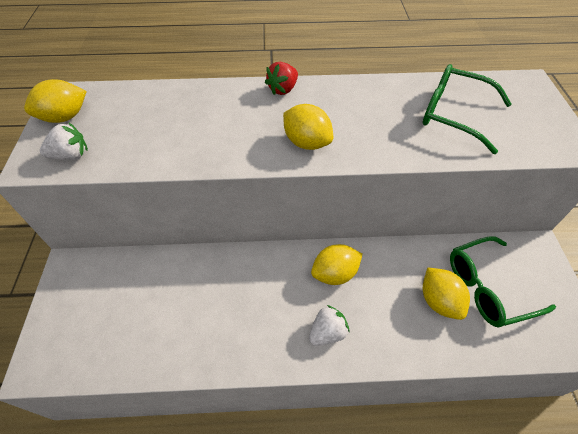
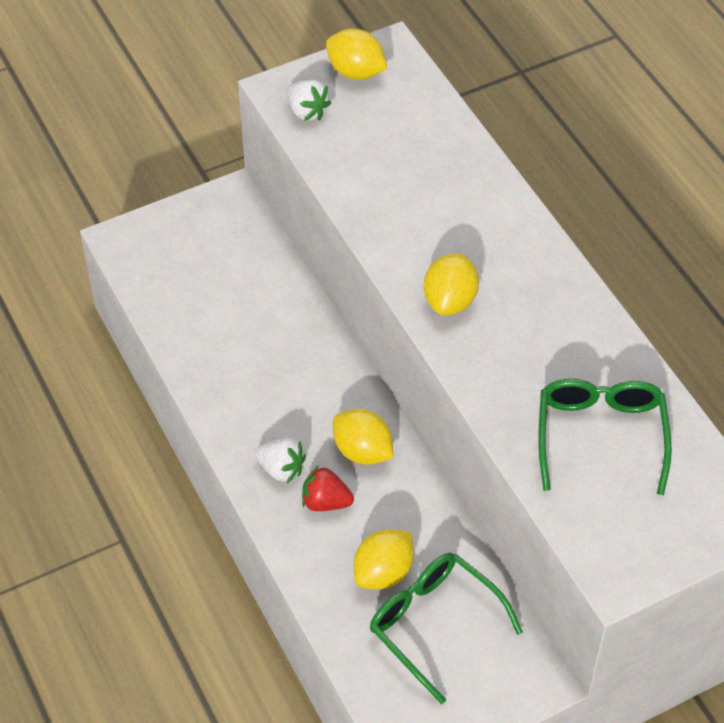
camera: 65 degrees right, 0 degrees up
red strawberry [265,62,298,95] -> red strawberry moved to [302,465,354,511]

